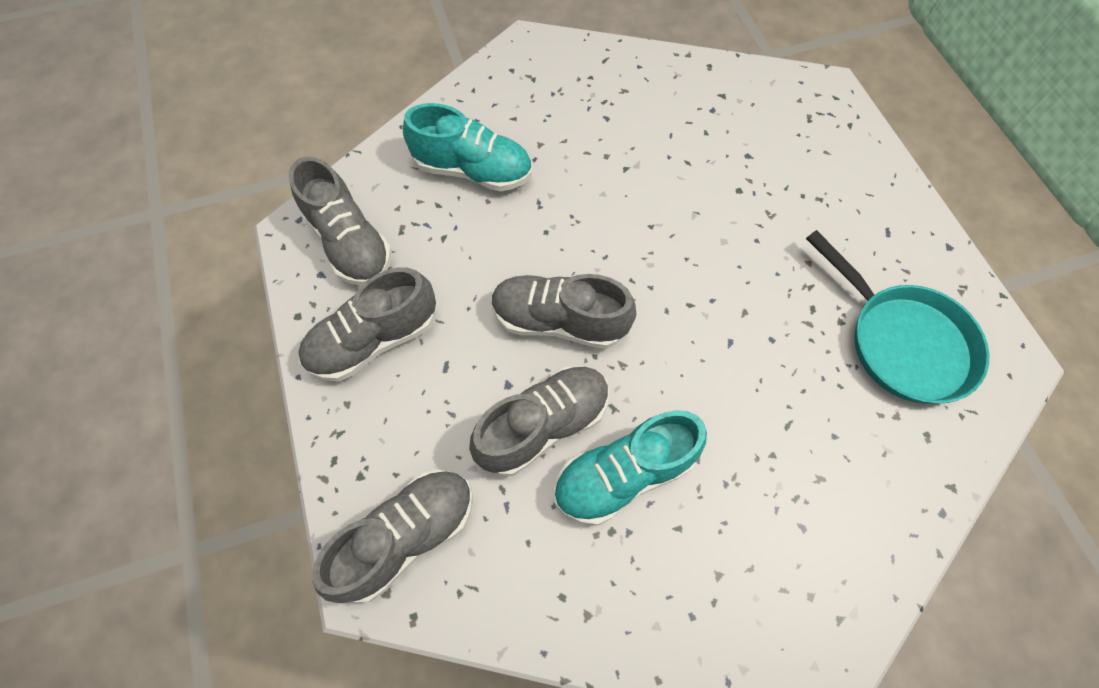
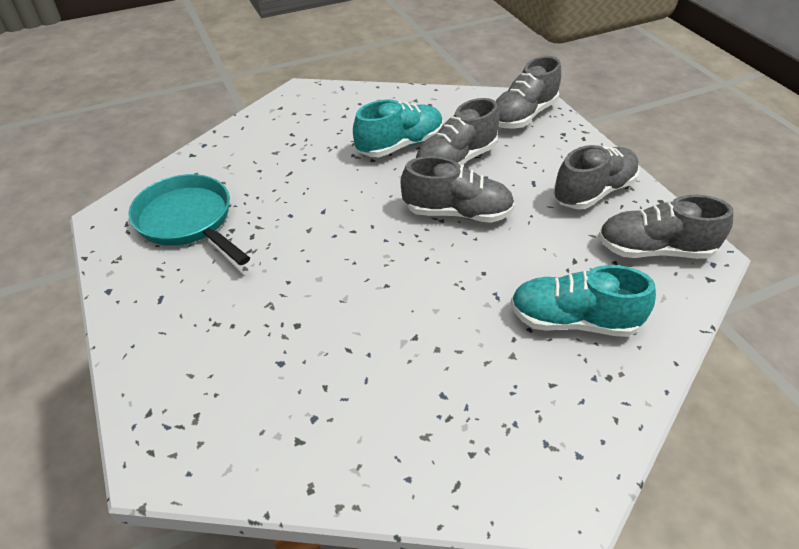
camera: 175 degrees right, 20 degrees down
grey shoe [289,157,392,285] -> grey shoe turned 45 degrees counterclockwise [598,195,733,259]

